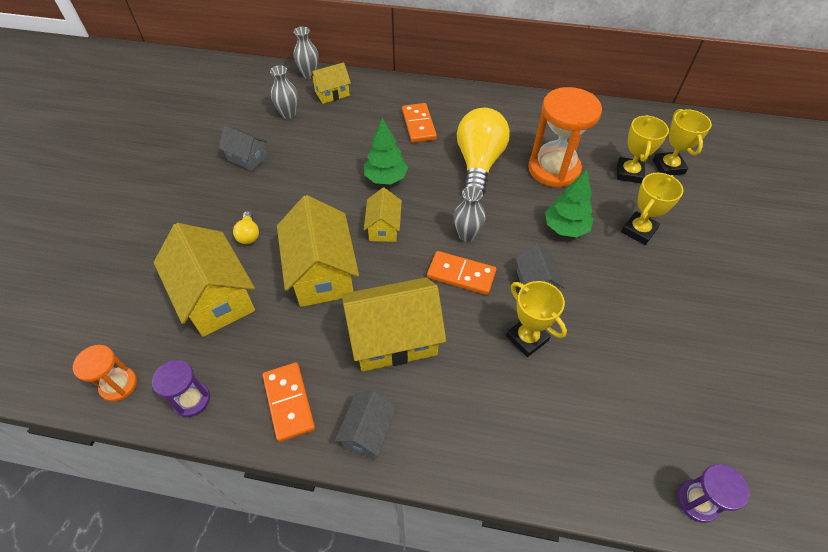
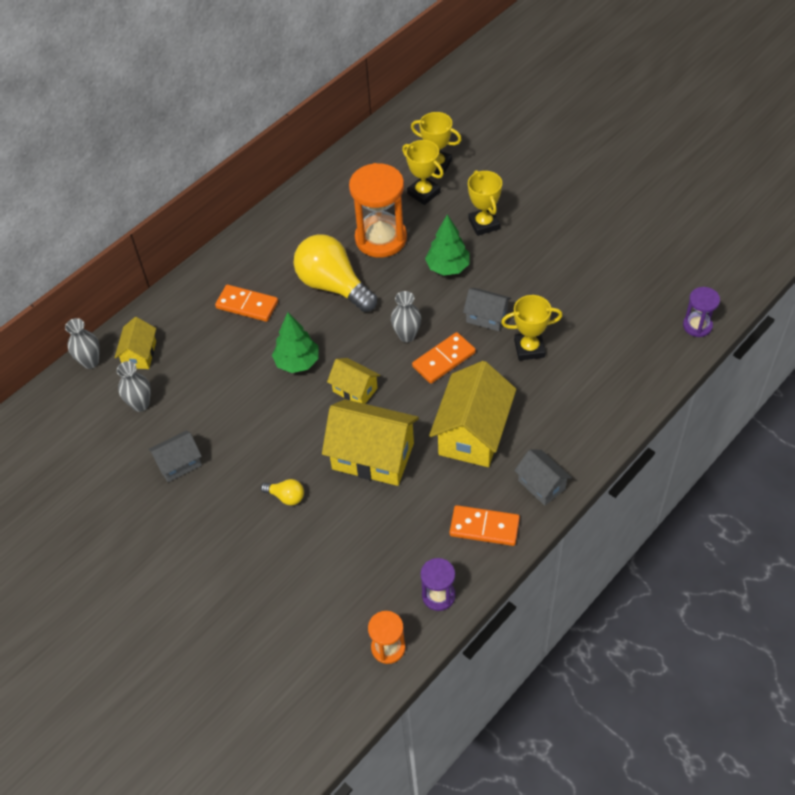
camera: 55 degrees left, 0 degrees up
yellow house [154,223,255,337] -> none

